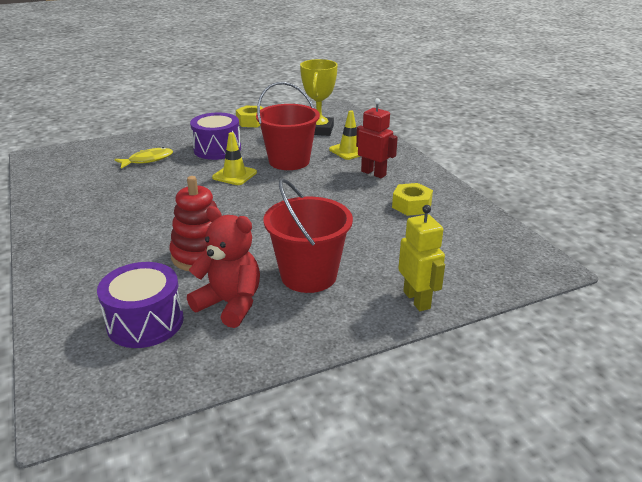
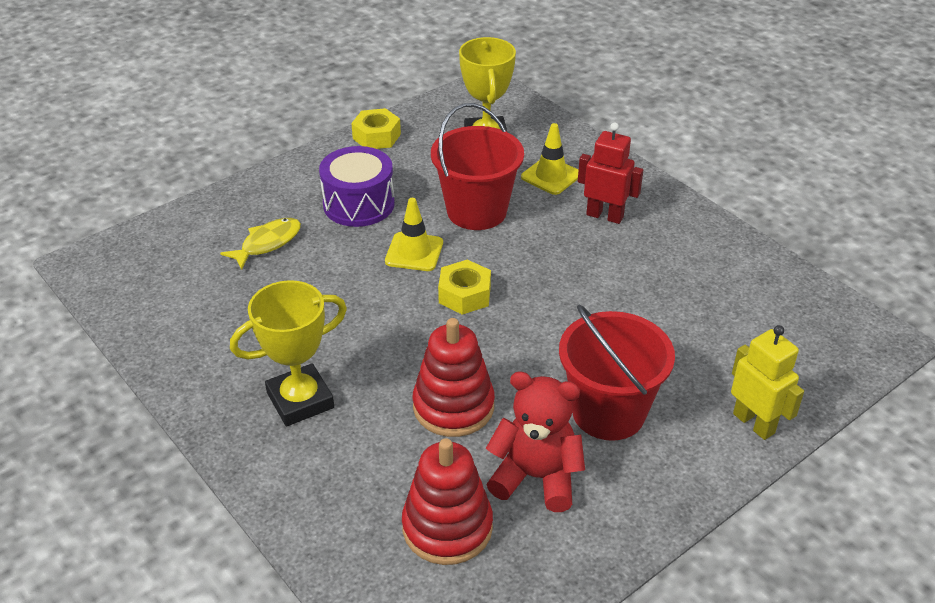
camera: 15 degrees left, 10 degrees up
purple drum [97,262,184,348] -> red stacking toy [402,438,493,565]
yellow nut [392,183,433,216] -> yellow nut moved to [438,260,491,315]
none -> yellow trophy [230,280,347,426]

